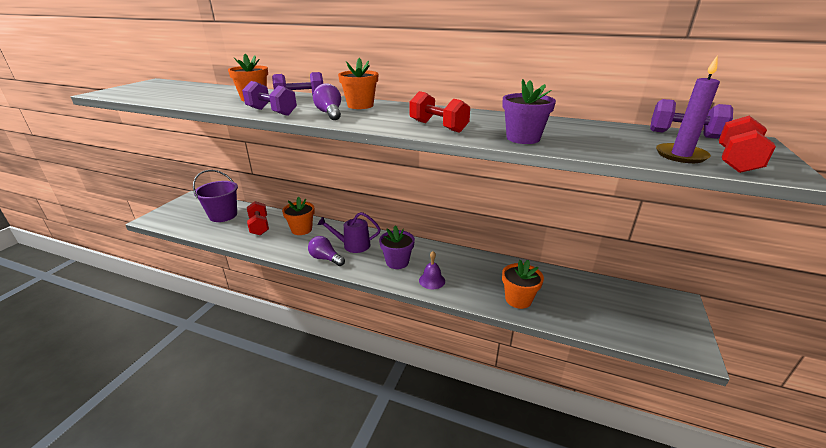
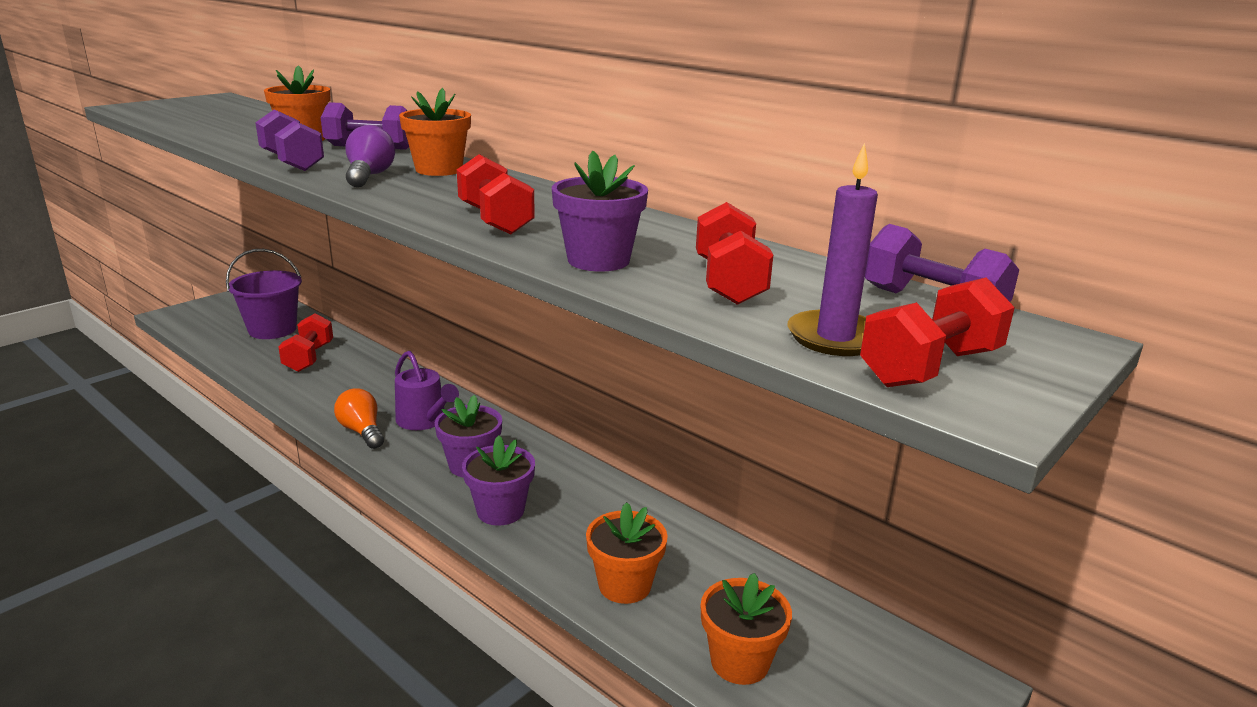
camera: 20 degrees right, 5 degrees down
orange flower pot [282,197,315,235] -> orange flower pot moved to [701,573,792,685]
purple light bulb [308,236,345,266] -> orange light bulb [334,388,384,449]
purple watering can [318,212,381,253] -> purple watering can turned 150 degrees counterclockwise [395,351,459,430]
purple bell [419,251,445,289] -> purple flower pot [462,435,535,526]
none -> red dumbbell [696,202,773,305]

